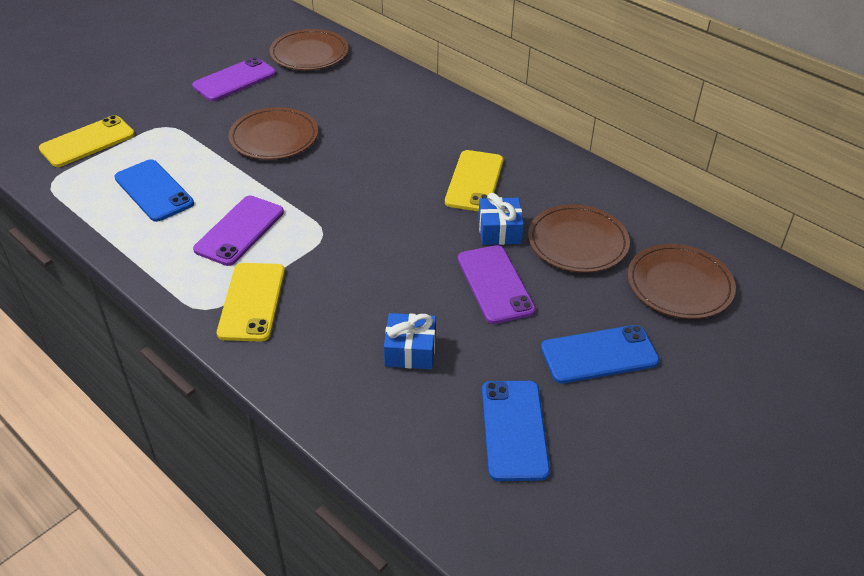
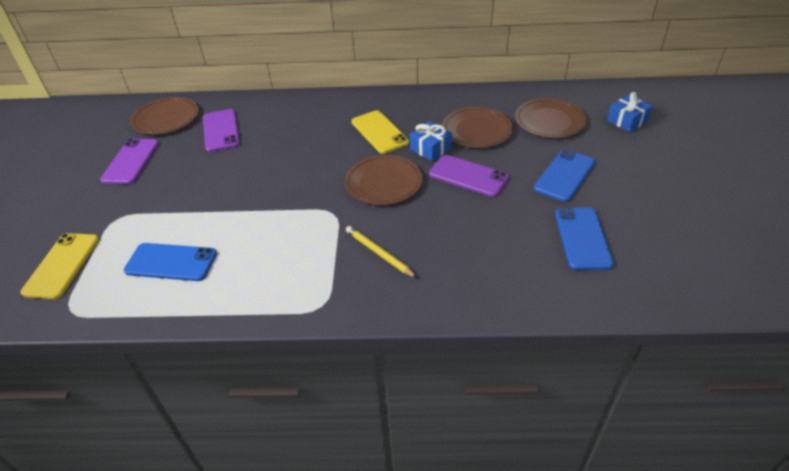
camera: 40 degrees left, 0 degrees up
purple phone [193,196,284,266] -> purple phone moved to [203,109,240,152]
yellow phone [217,263,285,342] -> none
brown plate [229,107,318,160] -> brown plate moved to [345,155,423,205]
blue gift [384,313,436,369] -> blue gift moved to [607,92,653,132]
blue phone [482,381,550,481] -> blue phone turned 45 degrees clockwise [555,208,614,270]
none -> yellow pencil [346,226,417,278]

